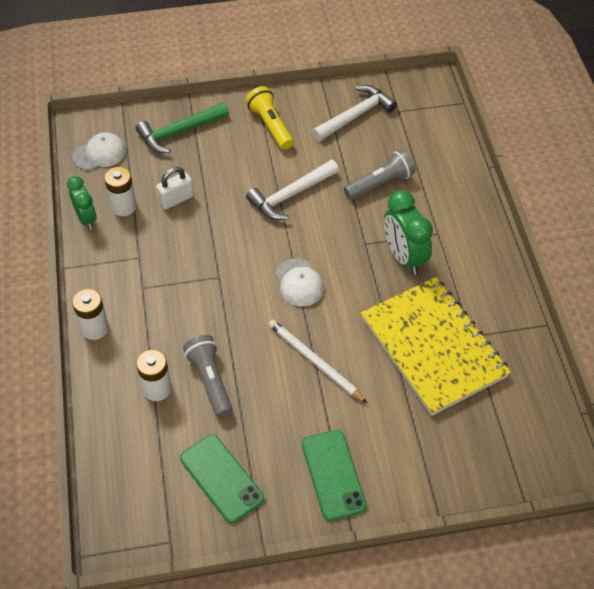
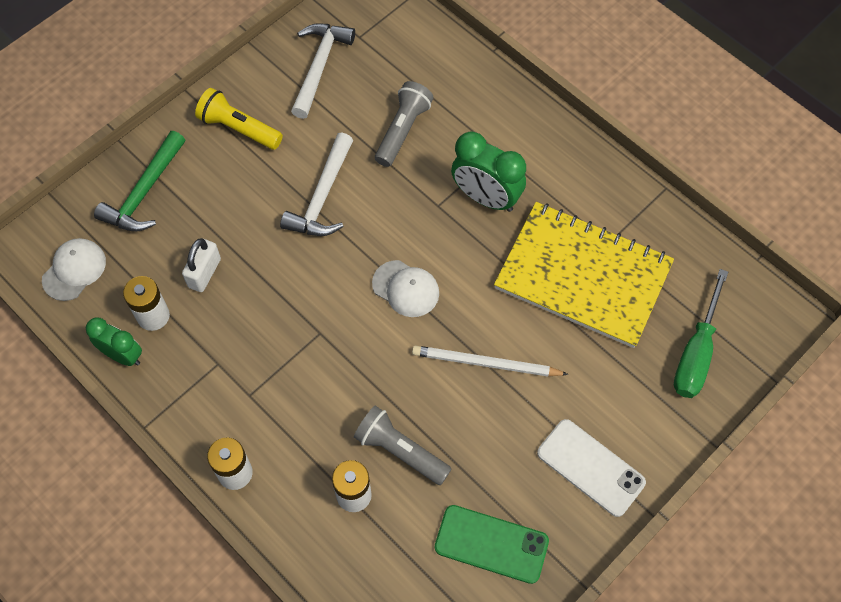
camera: 35 degrees left, 10 degrees up
green phone [302,430,367,521] -> white phone [537,419,646,517]
none -> green screwdriver [674,269,728,398]

